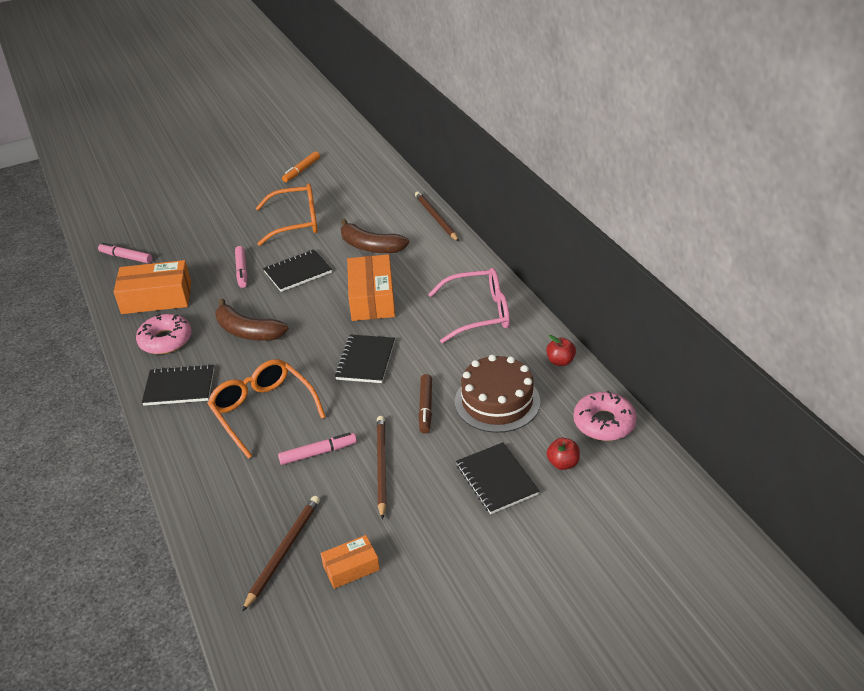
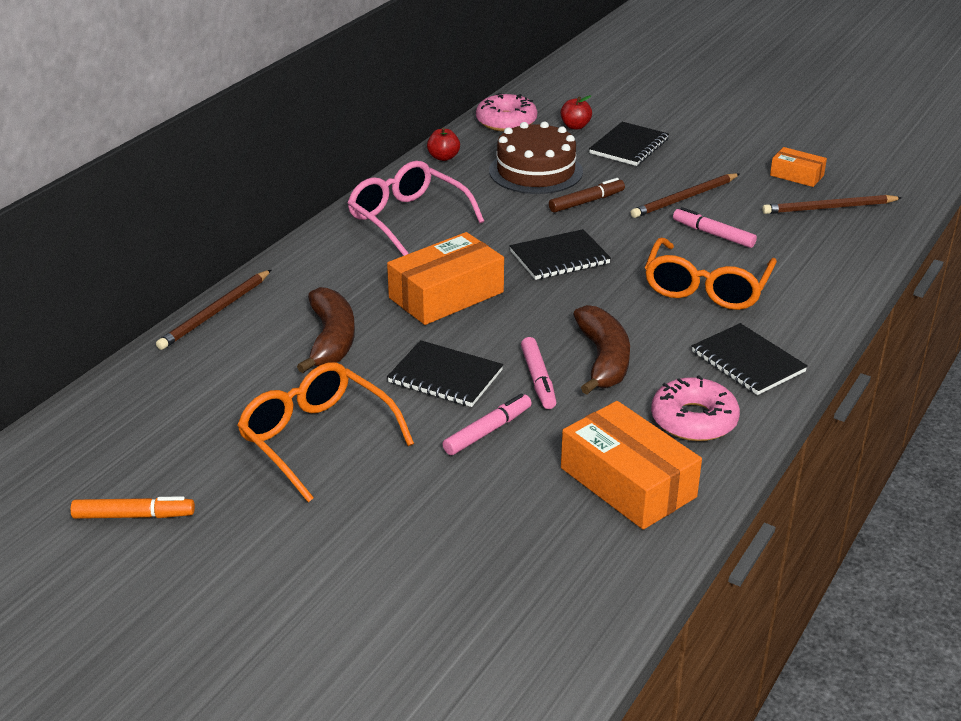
camera: 125 degrees left, 5 degrees down
pink marker [98,243,152,263] -> pink marker moved to [521,337,556,409]

